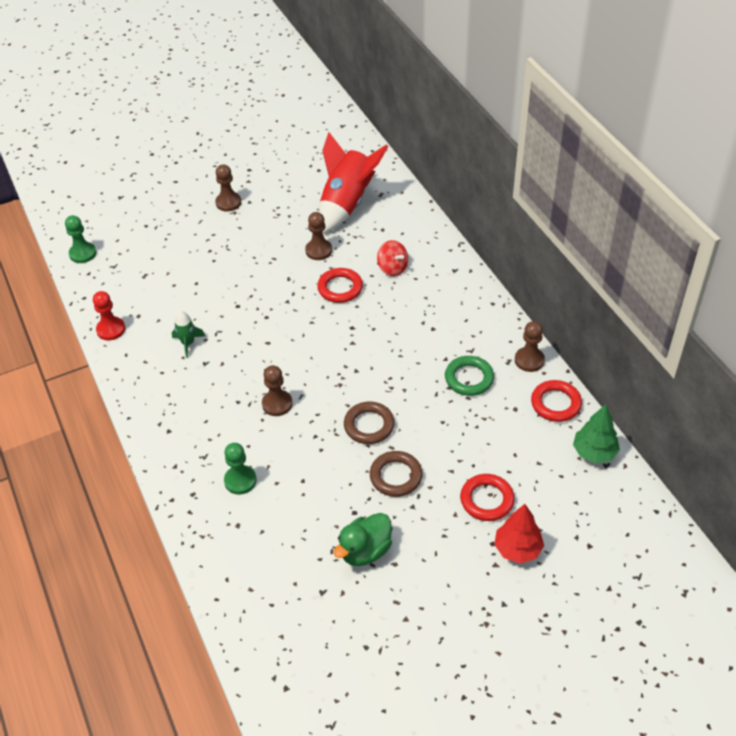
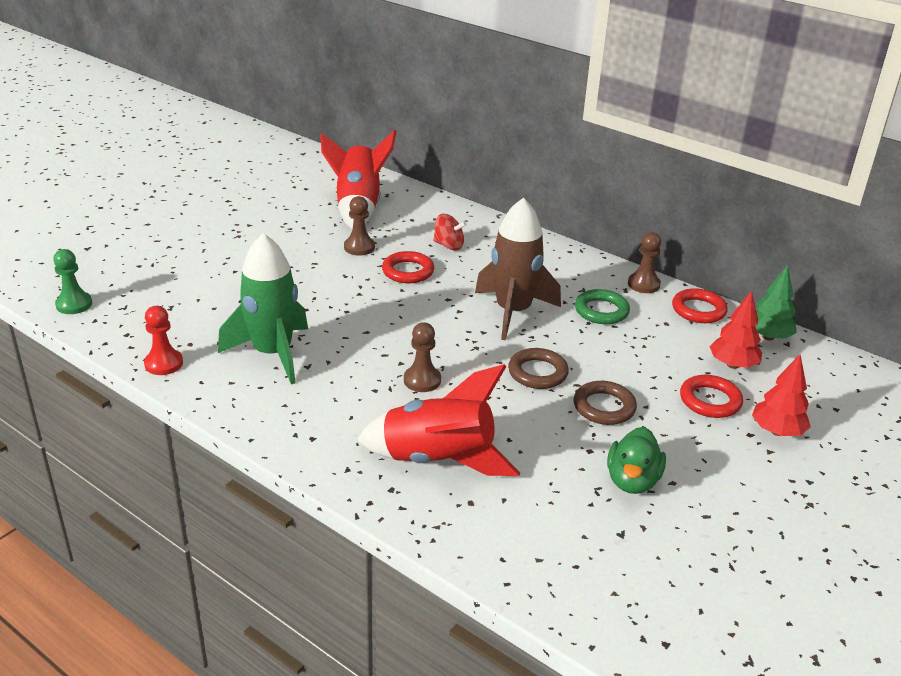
camera: 30 degrees left, 15 degrees down
green rocket [172,311,205,358] -> green rocket [218,233,308,384], size x2.29
brown pawn [215,164,241,212] -> none
green pawn [224,443,257,495] -> red rocket [357,364,520,476]
none -> brown rocket [475,197,561,340]
none -> red tree [709,291,762,369]

